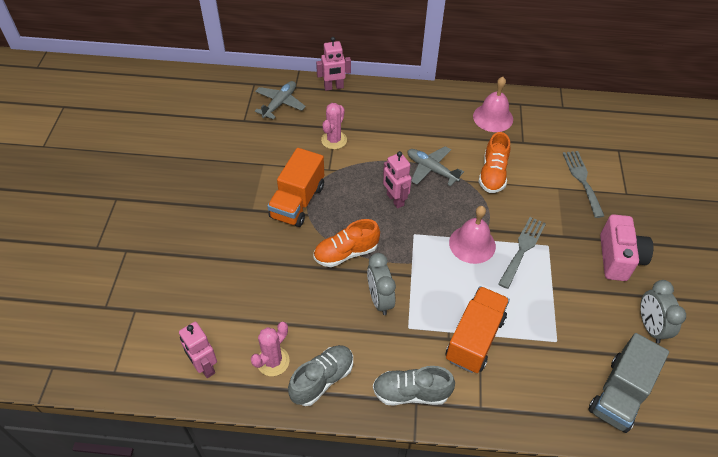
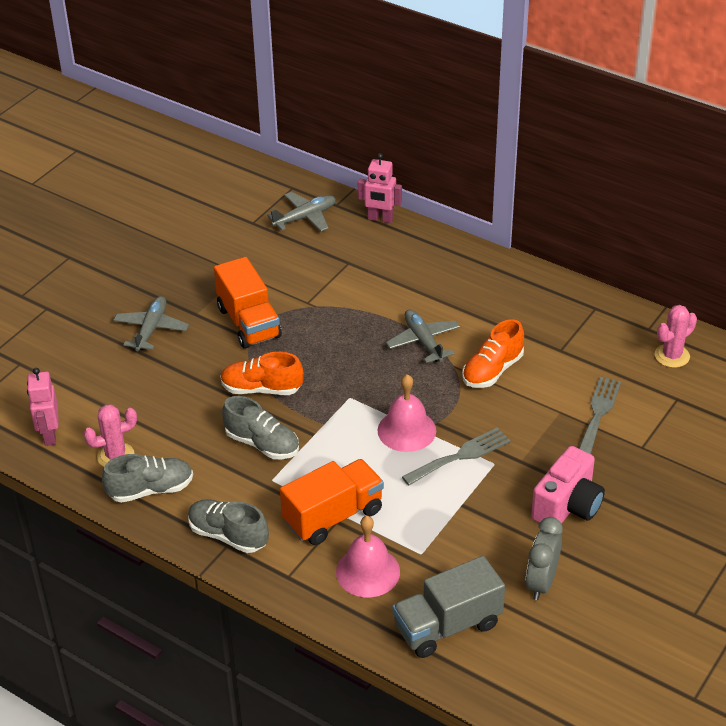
camera: 30 degrees right, 10 degrees down
orange truck [267,148,324,227] -> orange truck turned 75 degrees counterclockwise [214,257,282,349]
pink cactus [321,103,347,149] -> pink cactus moved to [655,305,697,368]
grey clock [367,253,396,315] -> grey shoe [222,396,299,459]
pink robot [383,151,412,208] -> none
pink bell [473,77,513,132] -> pink bell moved to [336,516,400,597]
none -> grey plane [113,296,189,351]

